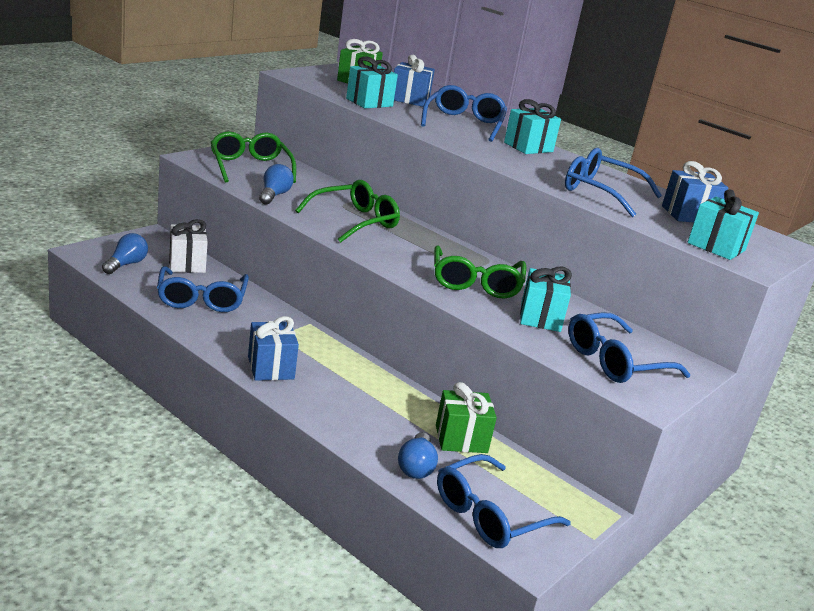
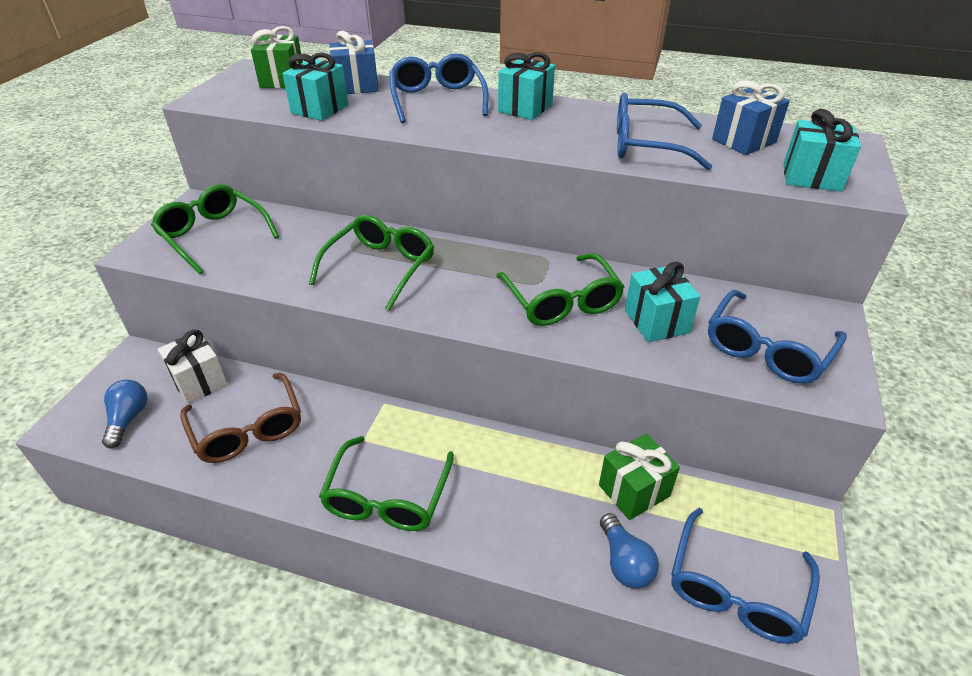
camera: 20 degrees left, 15 degrees up
blue glasses [157,266,249,312] -> brown glasses [180,373,301,463]
blue gift [248,316,299,381] -> green glasses [319,436,454,531]
blue light bulb [259,164,294,205] -> none

